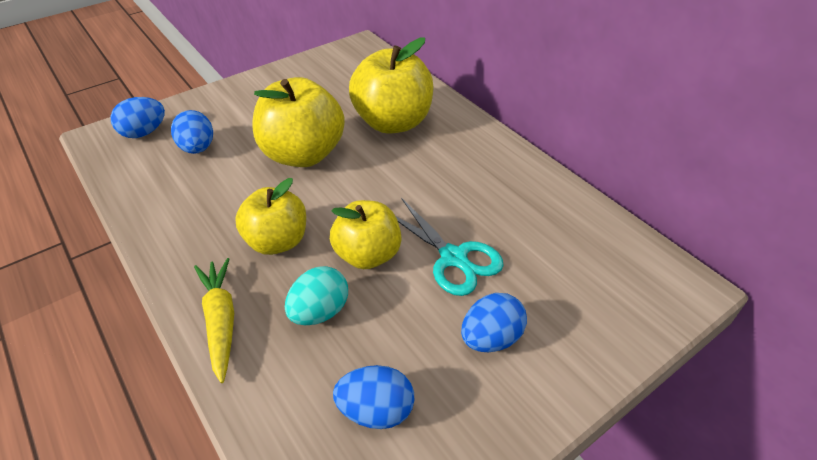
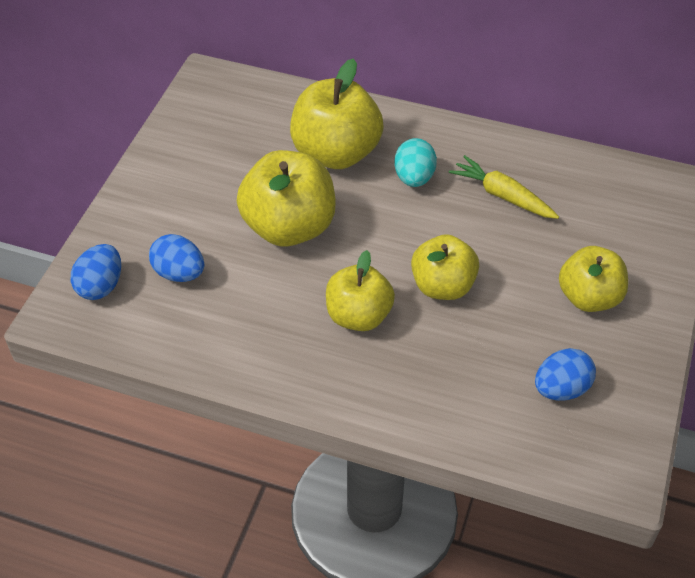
camera: 35 degrees left, 5 degrees up
yellow carrot [194,258,234,383] -> yellow carrot moved to [449,155,559,219]
turquoise egg [285,266,348,325] -> turquoise egg moved to [394,138,437,187]
turquoise scissors [396,198,504,296] -> none
blue egg [461,293,527,352] -> yellow apple [559,246,628,312]

